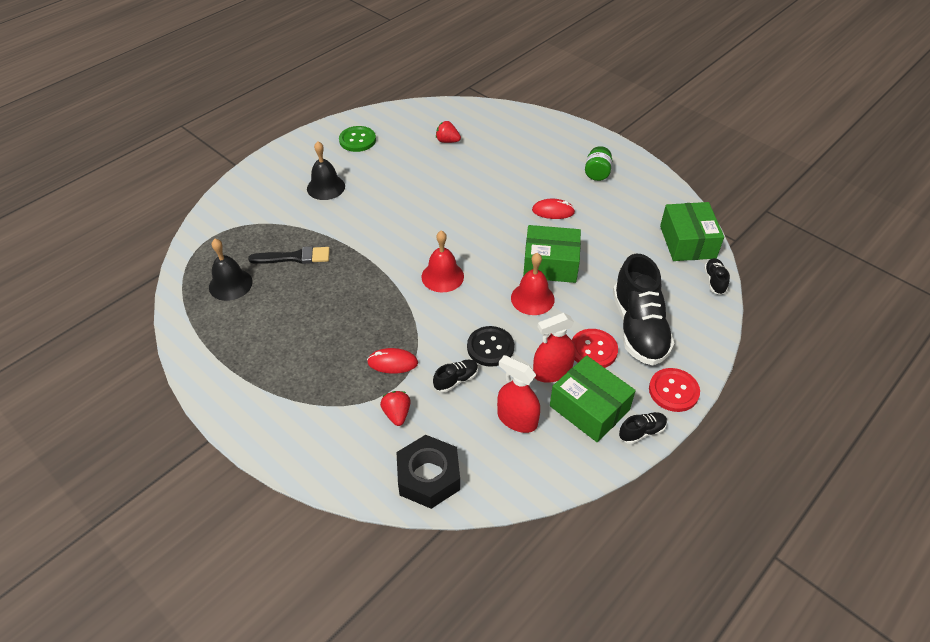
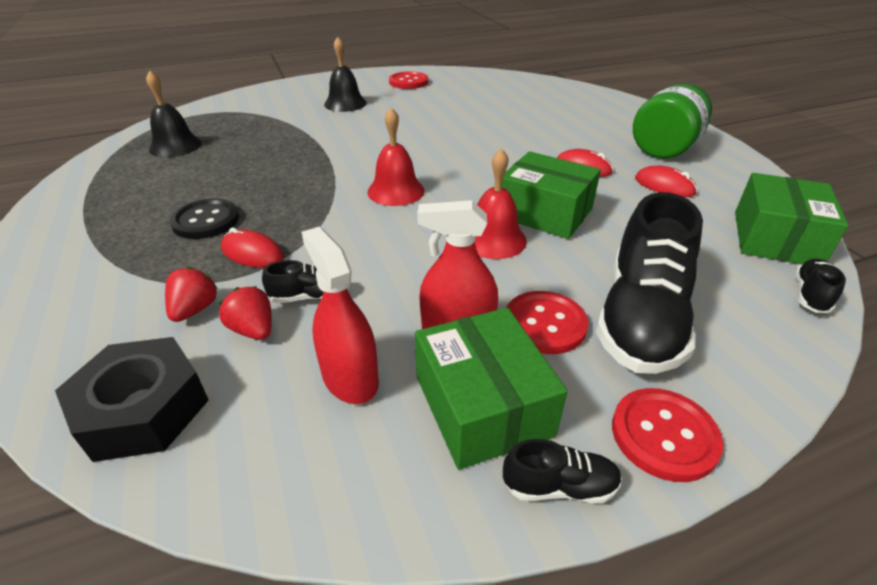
camera: 25 degrees right, 10 degrees down
black brush [248,246,330,264] -> none
green button [339,126,376,152] -> red button [389,71,428,89]
red strawberry [436,121,461,143] -> red strawberry moved to [219,286,272,340]
black button [467,326,514,367] -> black button moved to [170,199,239,239]
green jar [585,146,612,181] -> green jar [633,84,712,159], size x1.77
none -> red mouse [635,166,697,197]

